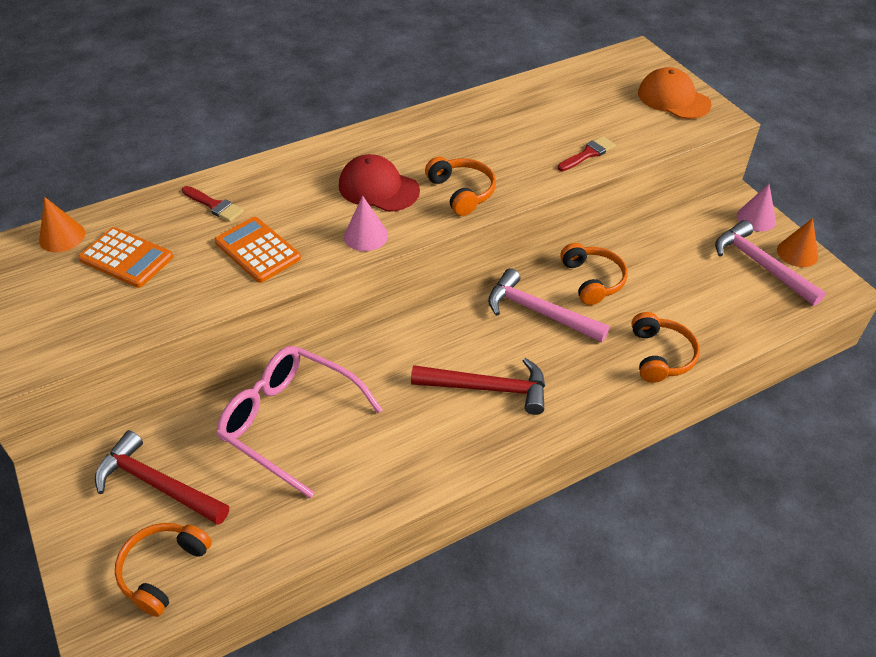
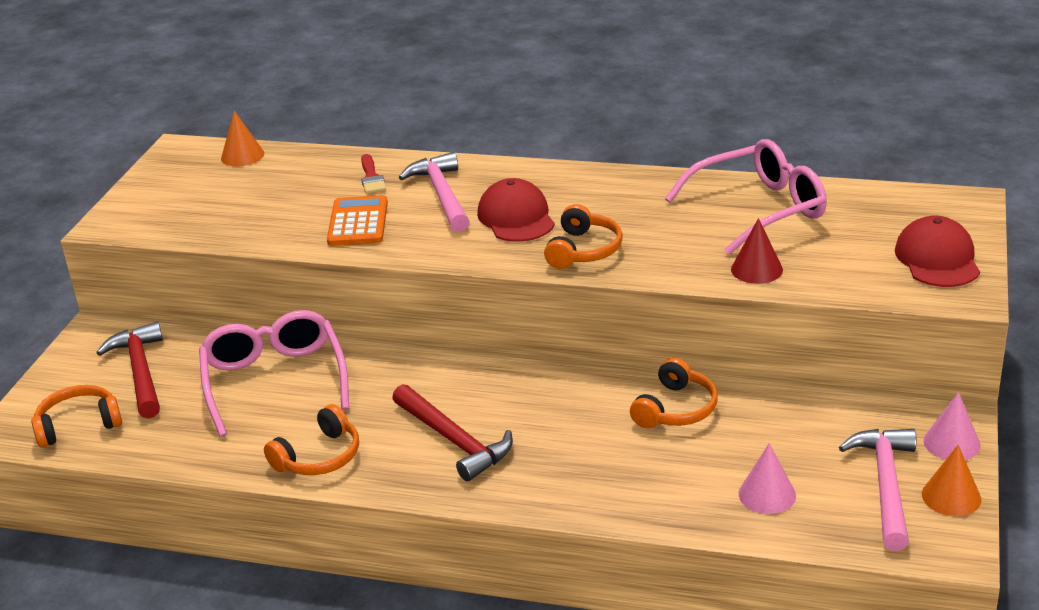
camera: 45 degrees right, 15 degrees down
orange calculator [78,227,173,288] -> none
pink cone [344,196,388,251] -> pink cone moved to [739,443,796,514]
pink hammer [488,268,609,343] -> pink hammer moved to [399,152,470,232]
red brush [558,136,616,171] -> red cone [731,218,783,284]
orange headphones [632,312,700,383] -> orange headphones moved to [264,404,359,475]
orange cap [638,67,712,119] -> red cap [895,216,980,287]
none -> pink glasses [665,139,827,255]

